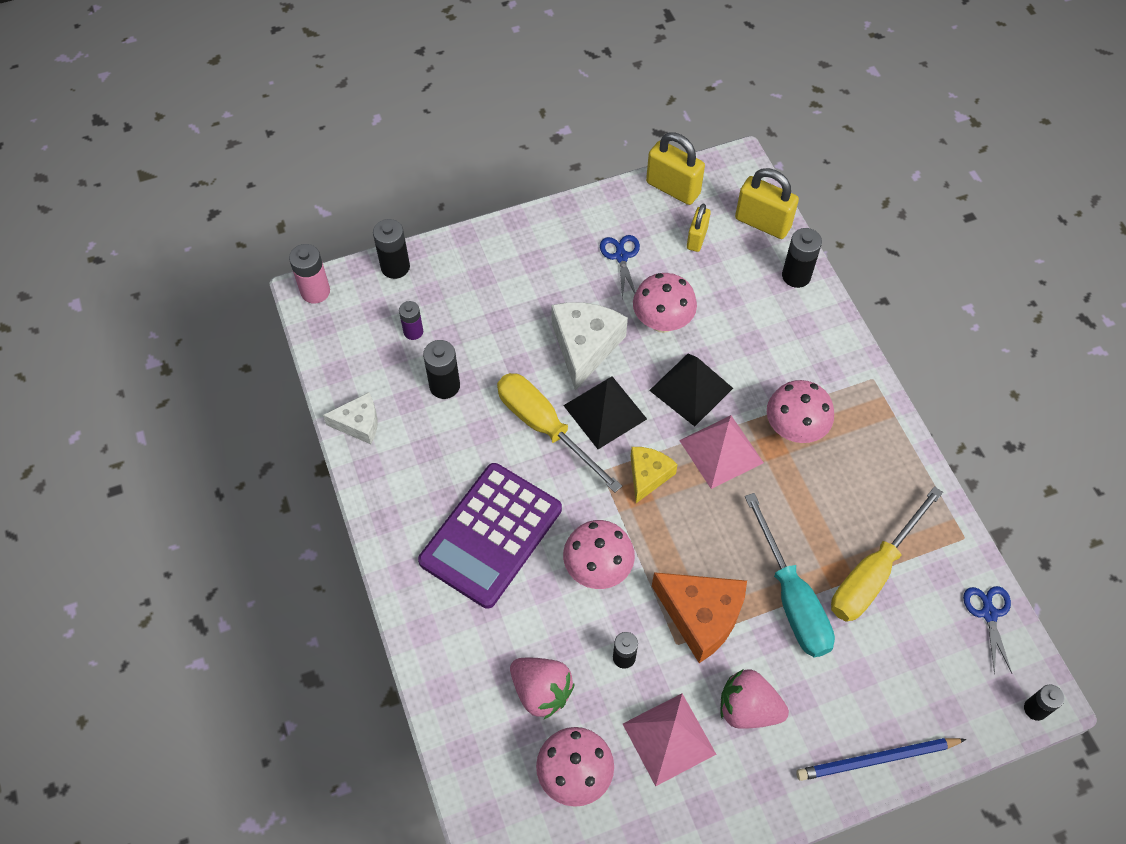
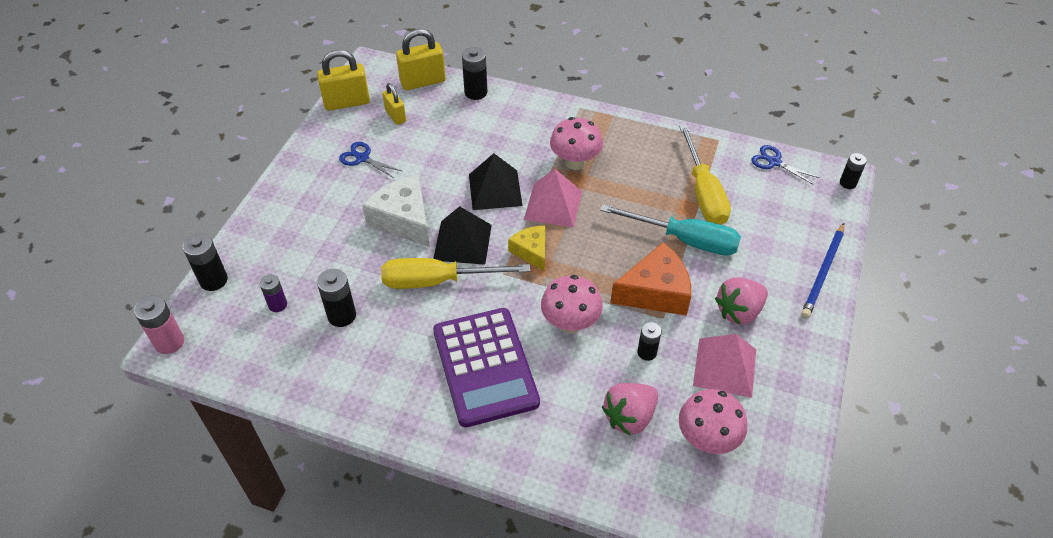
camera: 50 degrees left, 10 degrees down
white cheese [323,392,378,444] -> none
pink strawberry [510,658,575,719] -> pink strawberry turned 150 degrees clockwise [602,383,658,436]
pink mushroom [633,273,697,333] -> none

